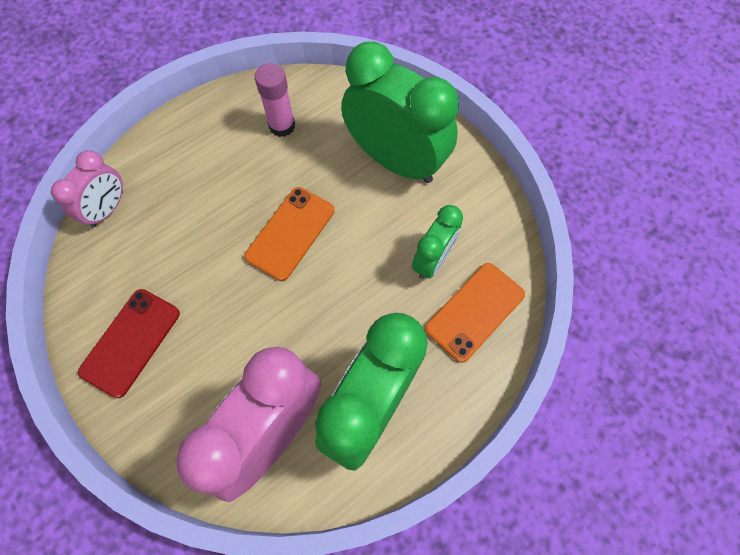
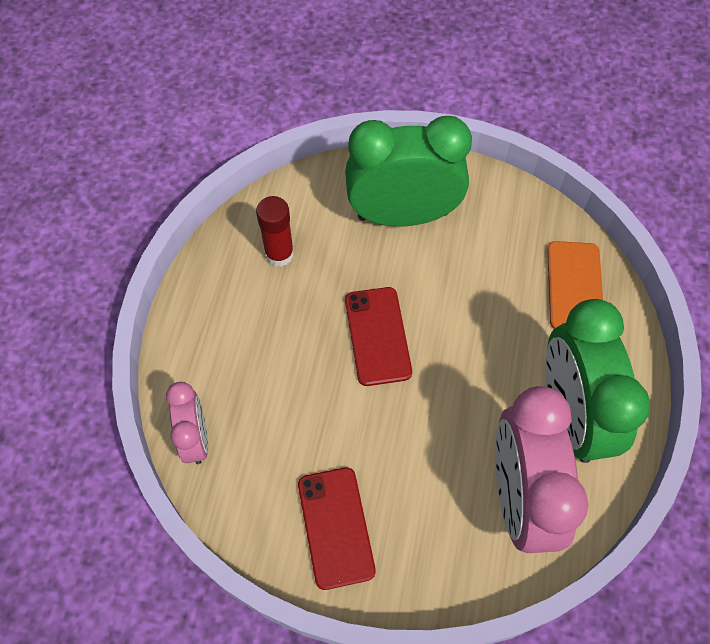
camera: 40 degrees left, 5 degrees down
orange phone [244,187,334,281] -> red phone [345,287,412,386]
pink glue stick [255,63,295,137] -> red glue stick [256,196,294,267]
green clock [412,205,463,279] -> none

